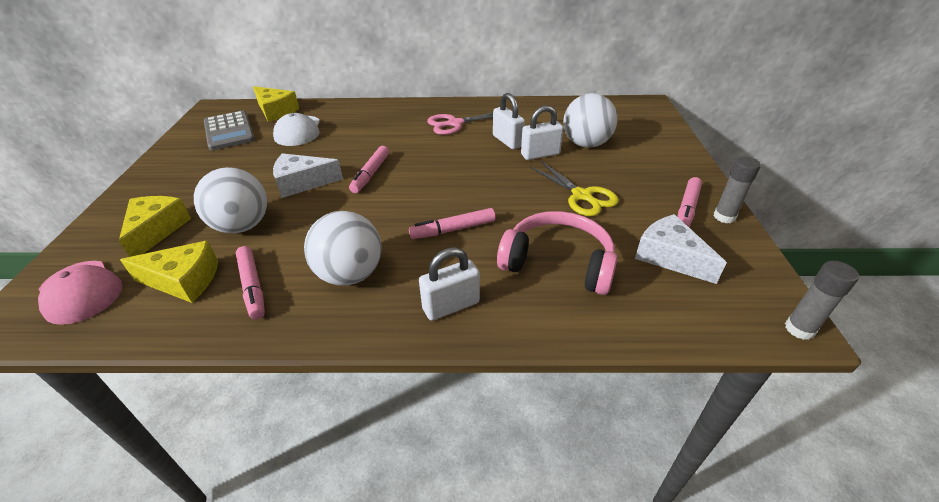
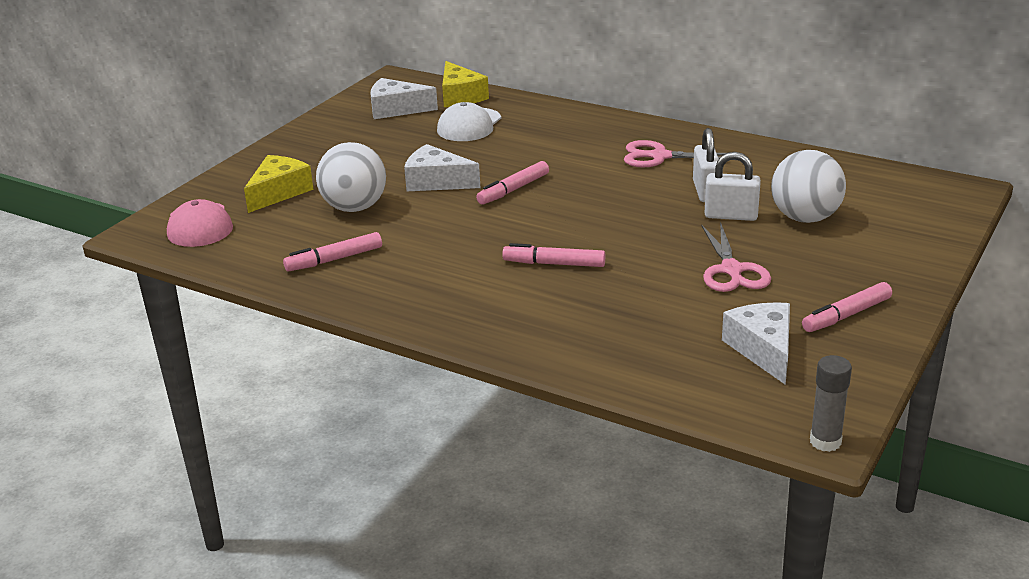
camera: 30 degrees right, 10 degrees down
yellow cheese [120,240,218,303] -> none
grey calculator [204,110,255,150] -> white cheese [370,78,438,119]
pink marker [236,246,265,320] -> pink marker turned 60 degrees clockwise [283,232,382,272]
white ball [304,211,382,286] -> none
white padlock [419,247,480,321] -> none
pink headphones [497,211,618,295] -> none
yellow scissors [530,161,619,216] -> pink scissors [701,222,771,292]
grey glue stick [714,156,761,223] -> none

